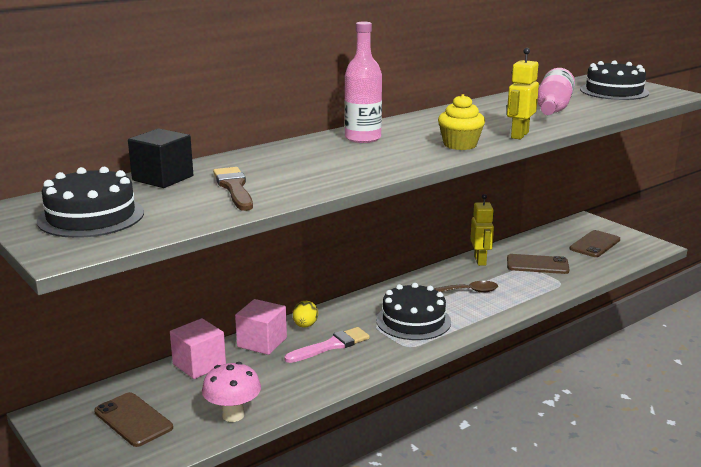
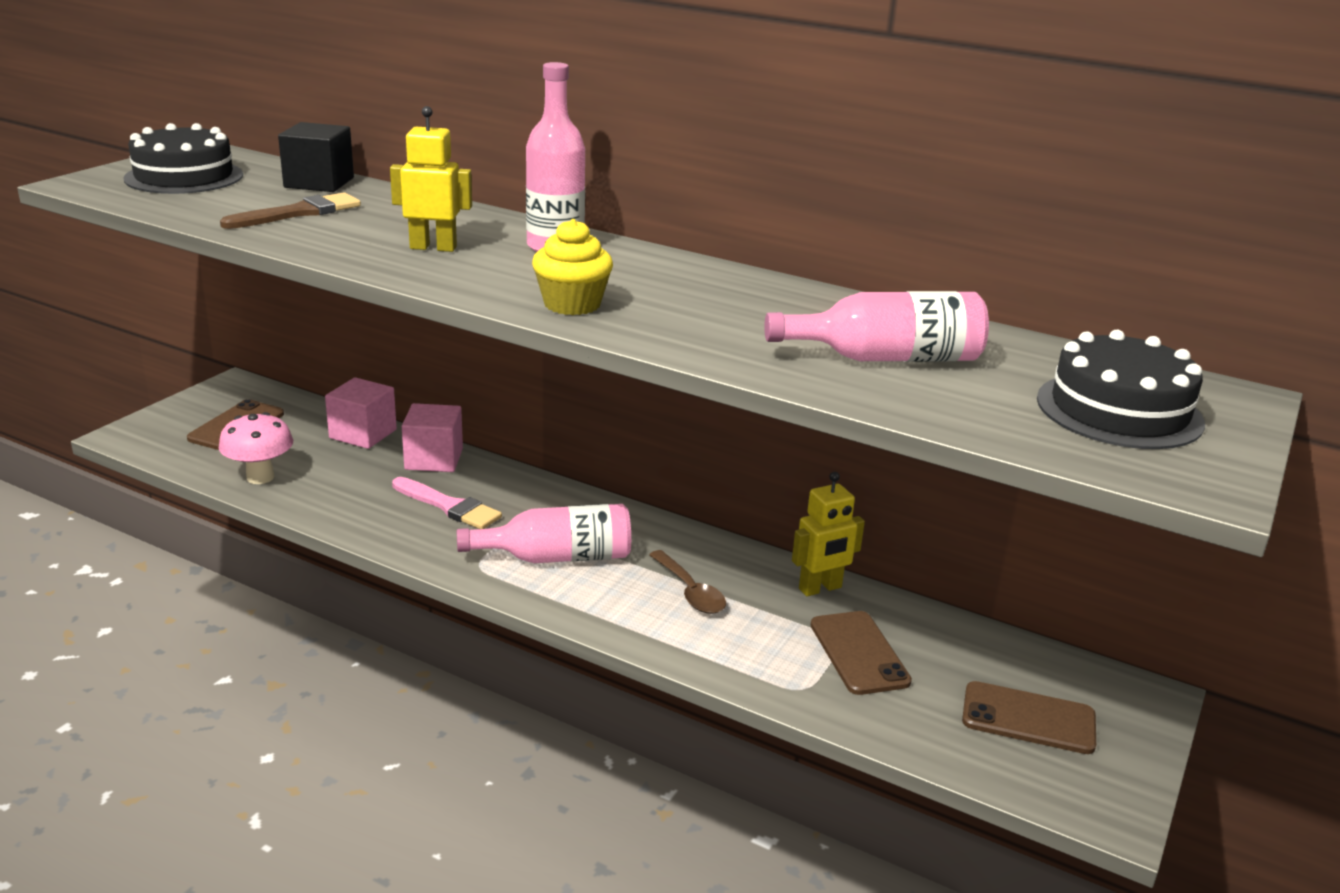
camera: 65 degrees right, 5 degrees up
yellow egg [293,301,318,327] -> none
black cake [376,283,451,340] -> pink bottle [457,504,631,563]
yellow robot [507,48,539,139] -> yellow robot moved to [390,106,472,252]

